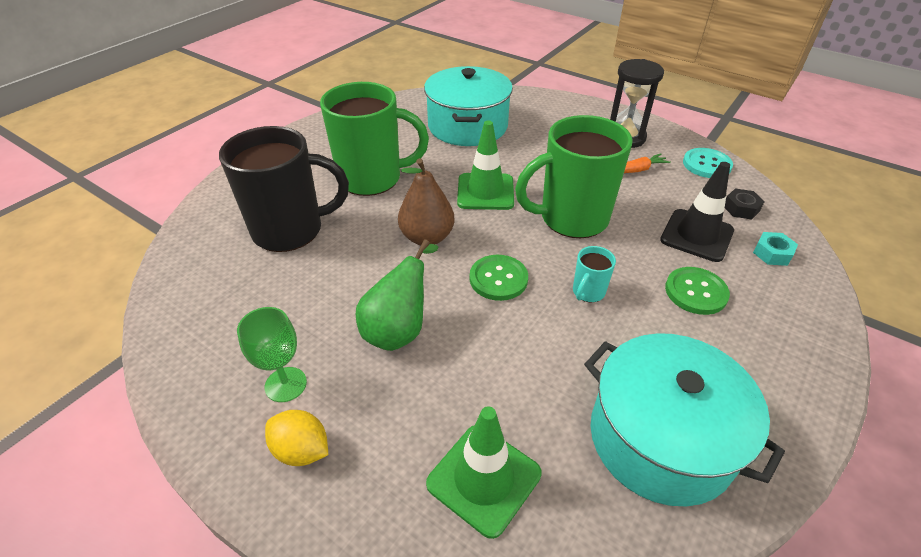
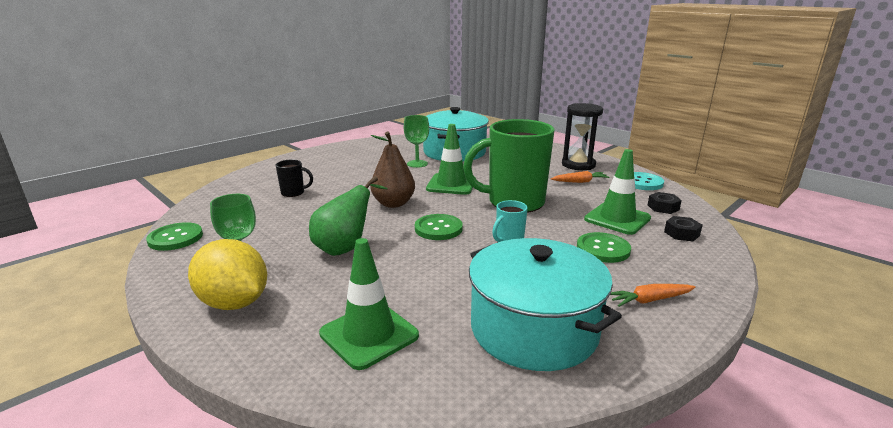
camera: 10 degrees right, 20 degrees down
black mug [219,126,349,252] -> black mug [276,159,313,197], size x0.42
yellow lemon [265,410,328,466] -> yellow lemon [188,239,267,310], size x1.61
green mug [320,82,429,196] -> none
black traffic cone [660,162,734,262] -> green traffic cone [584,149,651,235]
turquoise nut [753,232,798,266] -> black nut [664,216,703,242]
none -> green button [146,222,203,251]
none -> green goblet [404,115,429,168]
none -> orange carrot [610,284,695,307]

